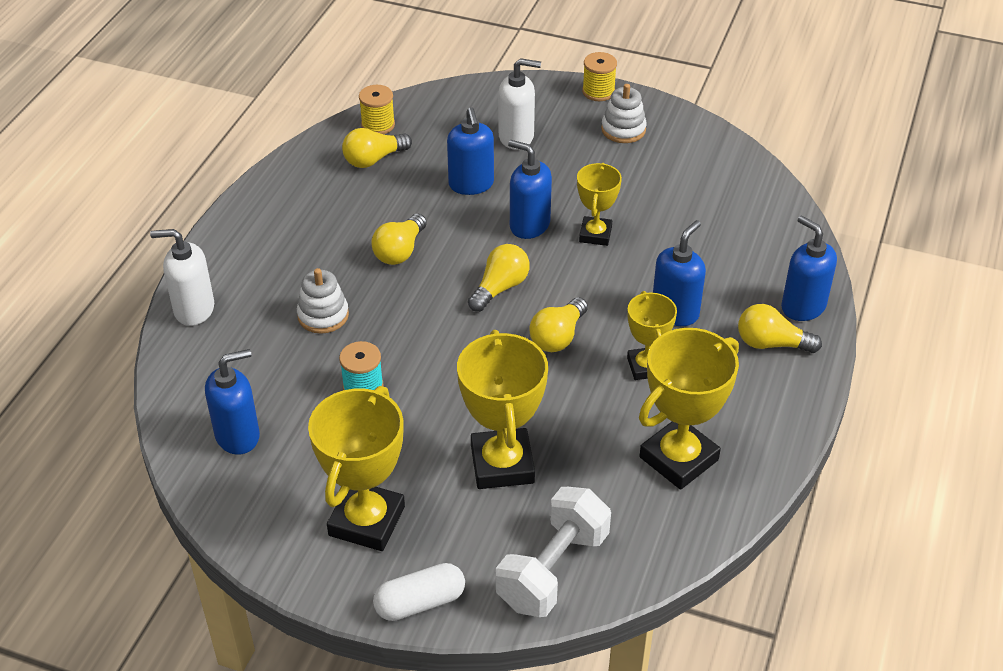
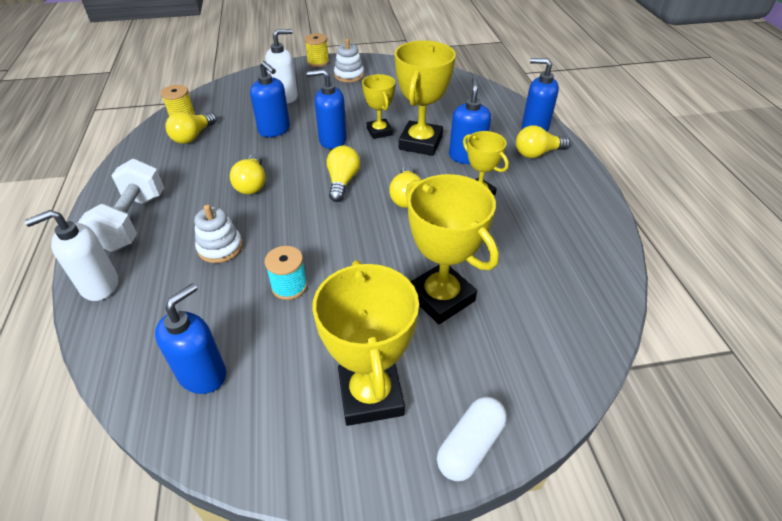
camera: 30 degrees left, 0 degrees up
white dumbbell [496,487,611,617] -> white dumbbell moved to [78,159,164,252]
yellow trophy [639,328,739,490] -> yellow trophy moved to [395,40,456,156]

